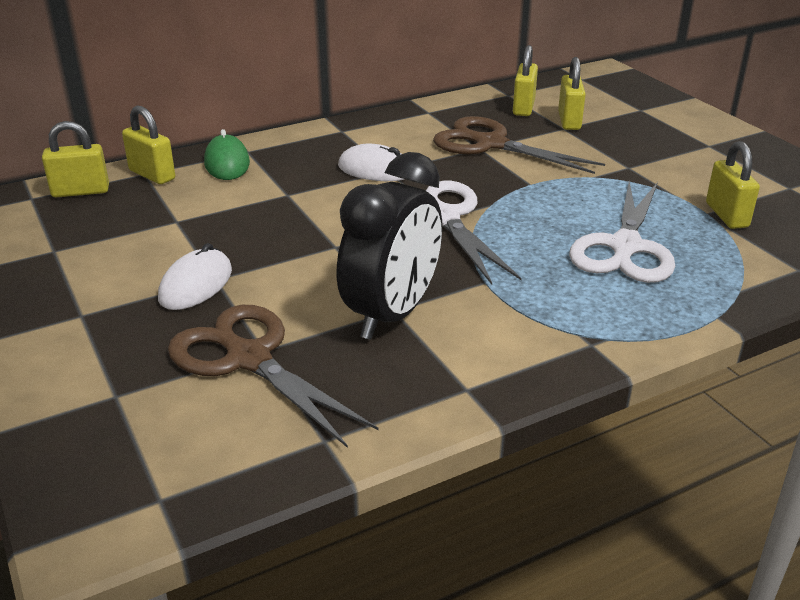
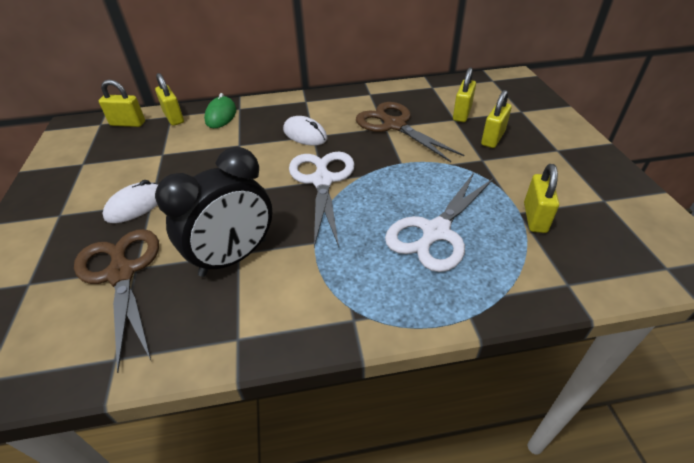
camera: 20 degrees right, 10 degrees up
yellow padlock [513,45,538,116] -> yellow padlock moved to [481,90,512,148]

